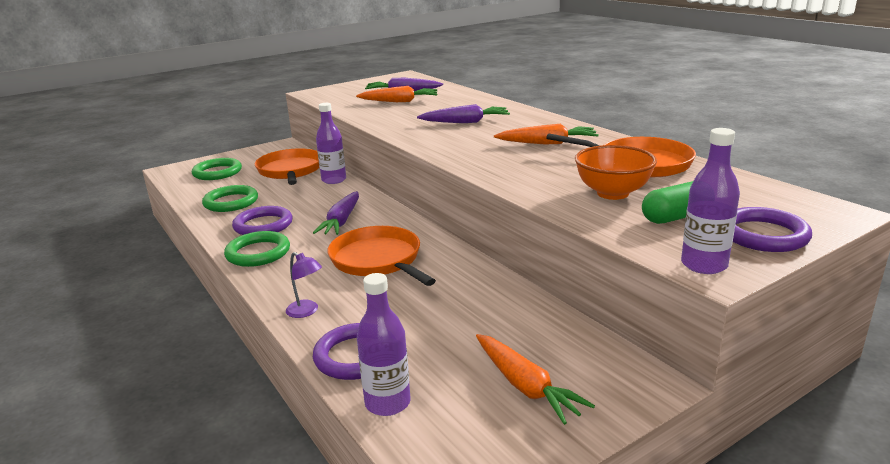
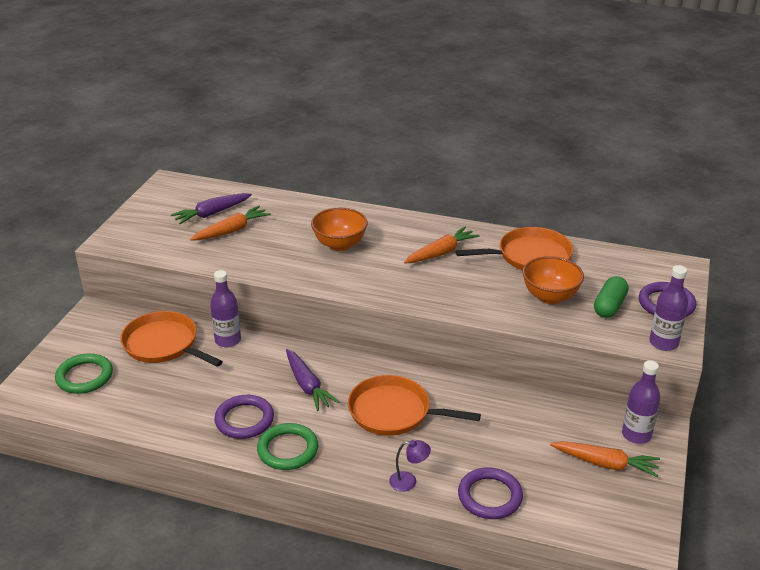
camera: 40 degrees left, 10 degrees up
green ring [202,185,258,212] -> none
purple bottle [357,273,411,416] -> purple bottle moved to [622,360,661,444]
purple carrot [417,104,510,123] -> orange bowl [311,208,368,251]

